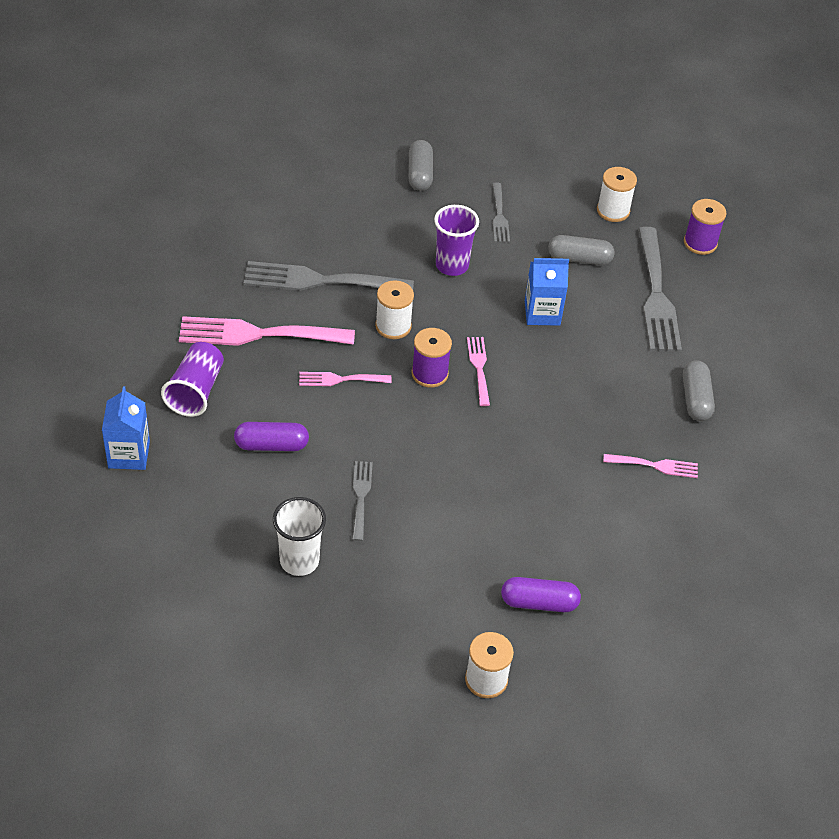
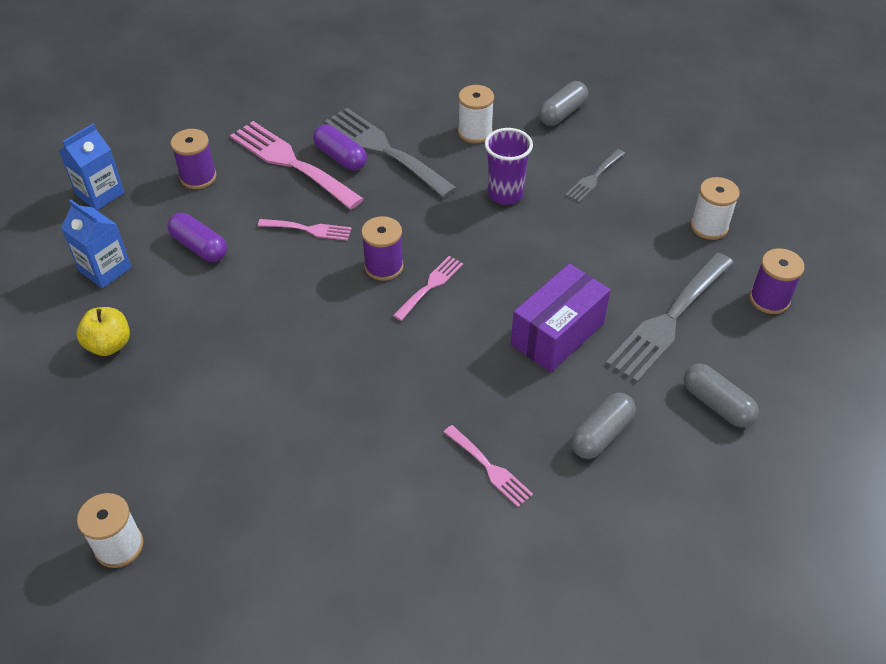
camera: 45 degrees right, 0 degrees up
purple cup [161,342,224,417] -> purple spool [171,129,217,189]
white cup [273,497,326,576] -> yellow apple [77,307,130,356]
pink fork [299,372,391,386] -> pink fork turned 150 degrees clockwise [258,219,352,241]
grey fork [352,461,373,541] -> none
white spool [375,280,414,339] -> white spool moved to [458,85,494,143]
purple capsule [501,577,581,612] -> purple capsule moved to [313,125,367,171]
blue carton [525,258,569,326] -> blue carton moved to [61,200,132,288]
grey capsule [548,235,614,265] -> grey capsule moved to [684,364,759,427]
none -> purple box [511,264,611,372]

